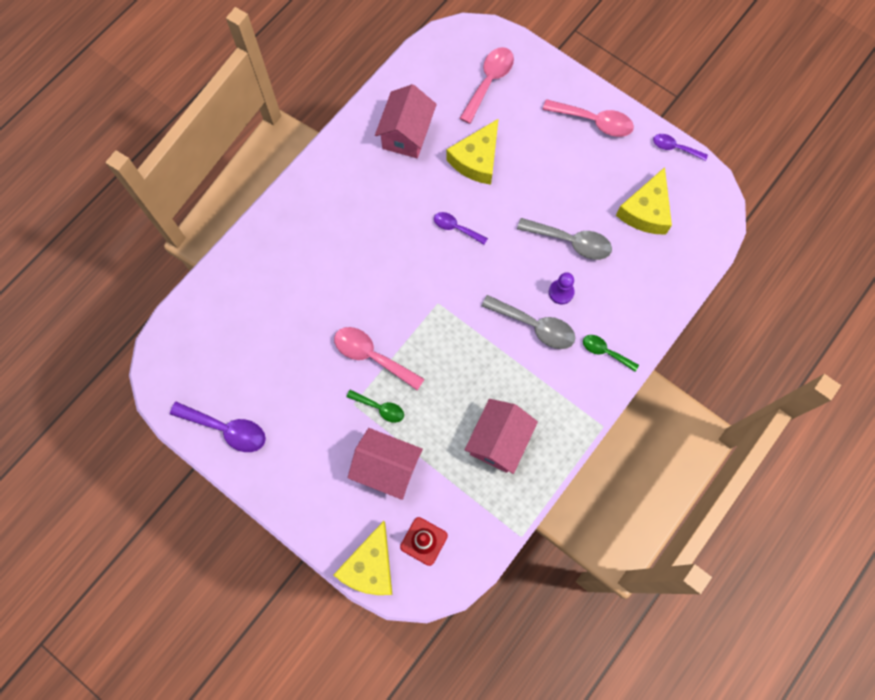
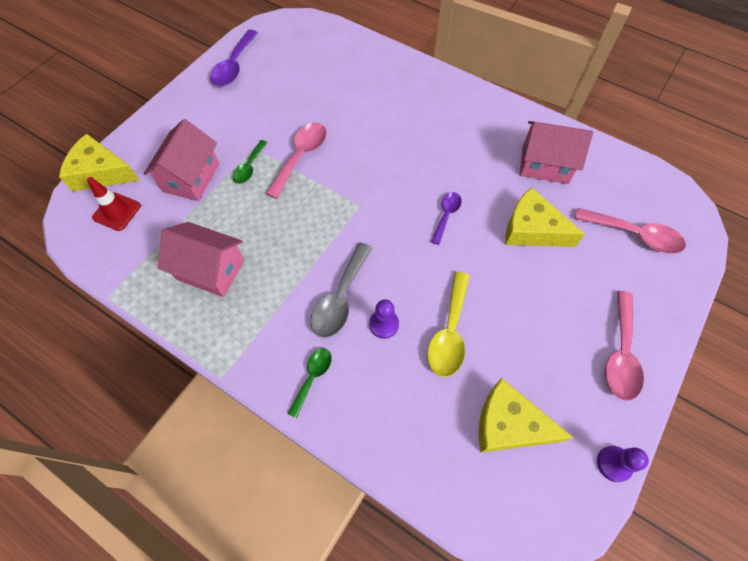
camera: 85 degrees right, 10 degrees down
grey spoon [517,218,612,260] -> yellow spoon [427,272,470,377]
purple spoon [653,134,708,161] -> purple pawn [597,446,649,482]

